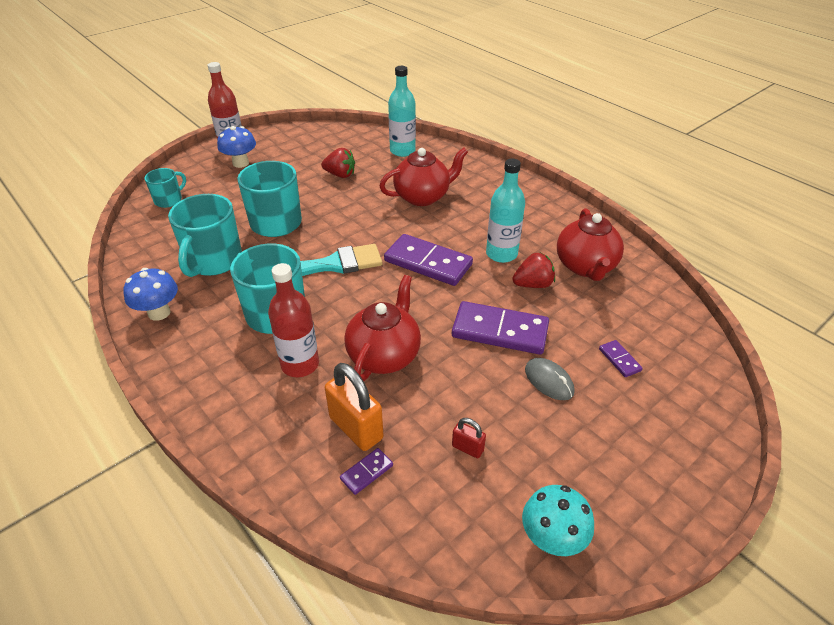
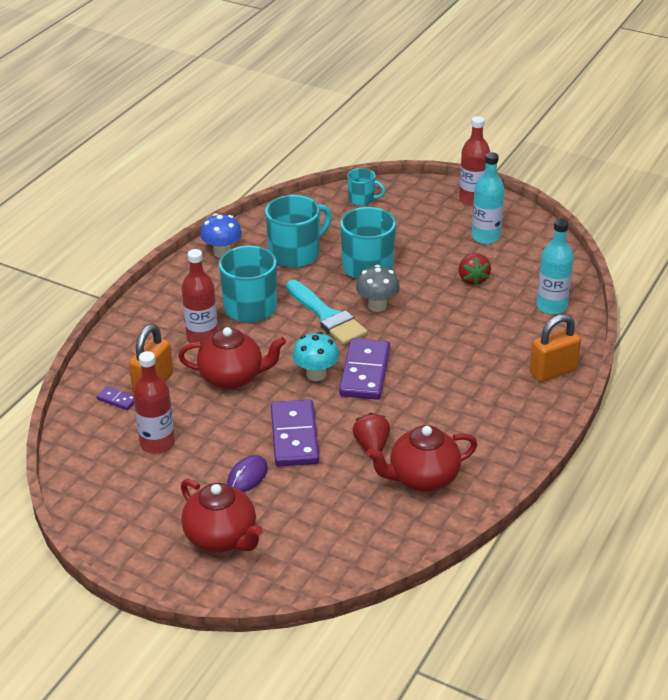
camera: 70 degrees right, 5 degrees down
turquoise mug [168,194,242,277] -> turquoise mug turned 150 degrees clockwise [265,195,332,268]
blue mushroom [217,126,256,168] -> none
red teapot [379,148,468,206] -> red teapot moved to [181,479,263,552]
red padlock [452,418,486,458] -> red bottle [133,351,175,454]
turquoise bottle [486,159,525,263] -> turquoise bottle moved to [472,152,504,244]
red strawberry [512,253,555,288] -> red strawberry turned 150 degrees counterclockwise [353,413,390,452]
turquoise mushroom [522,485,594,556] -> turquoise mushroom moved to [293,332,339,381]
grey mouse [525,358,575,400] -> purple mouse [227,455,268,492]
purple domino [599,340,643,377] -> none
none -> grey mushroom [356,265,400,312]
none -> orange padlock [530,314,581,382]

